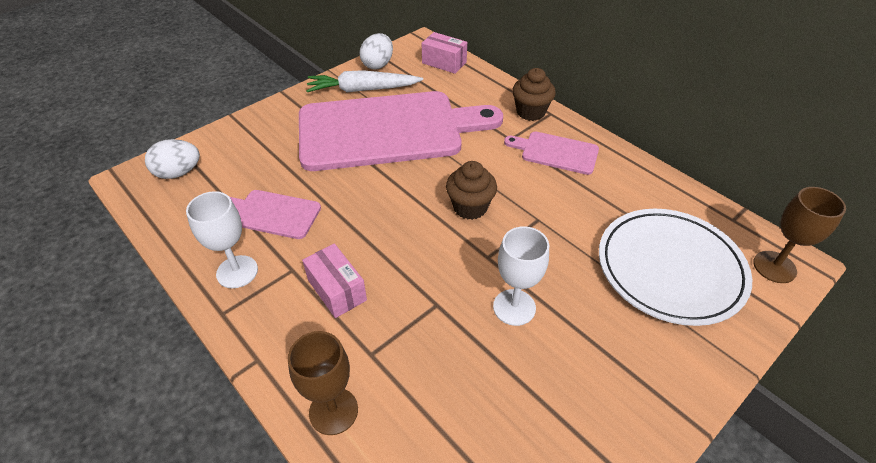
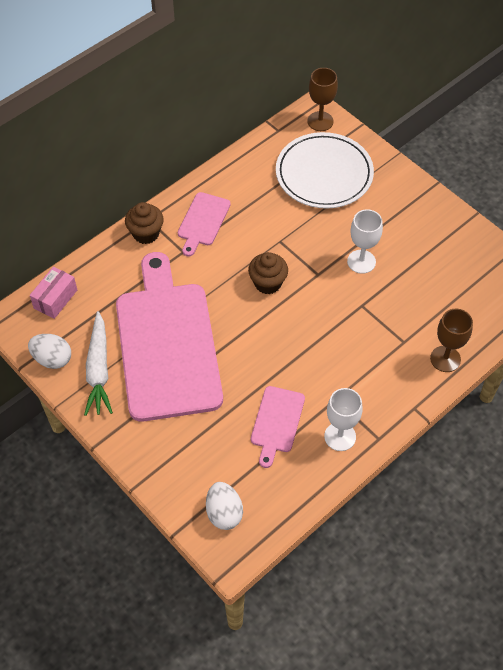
camera: 90 degrees left, 10 degrees up
pink box [302,244,367,318] -> none

